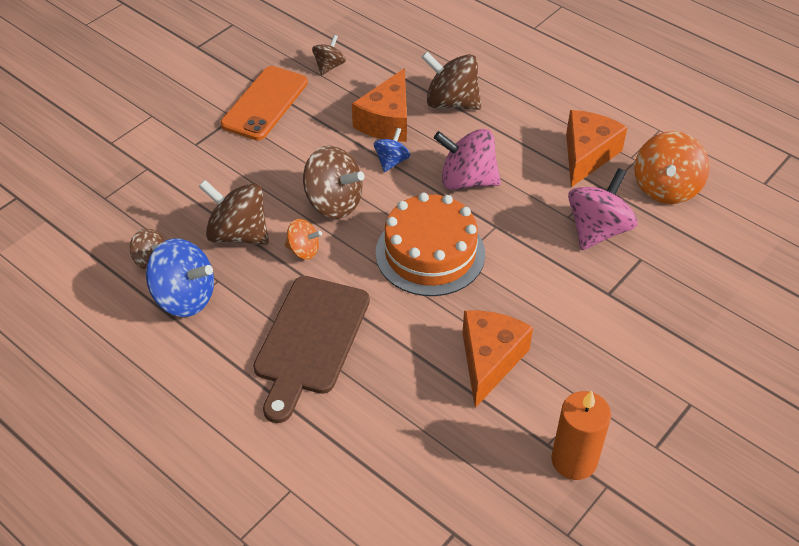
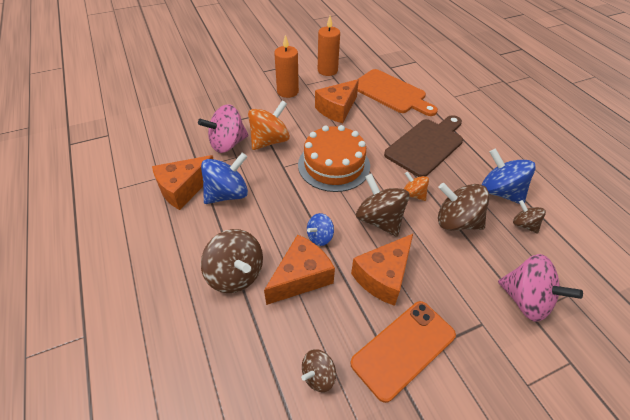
camera: 155 degrees left, 0 degrees up
brown spinning top [199,180,269,245] -> brown spinning top turned 150 degrees clockwise [438,183,489,231]
pink spinning top [434,129,501,190] -> pink spinning top moved to [498,254,583,322]
orange spinning top [634,131,710,204] -> orange spinning top moved to [248,100,290,150]
none -> blue spinning top [201,153,248,204]
none -> orange candle [274,35,299,98]
none -> orange cheese [351,234,413,306]
none -> orange cutting board [358,69,438,116]

